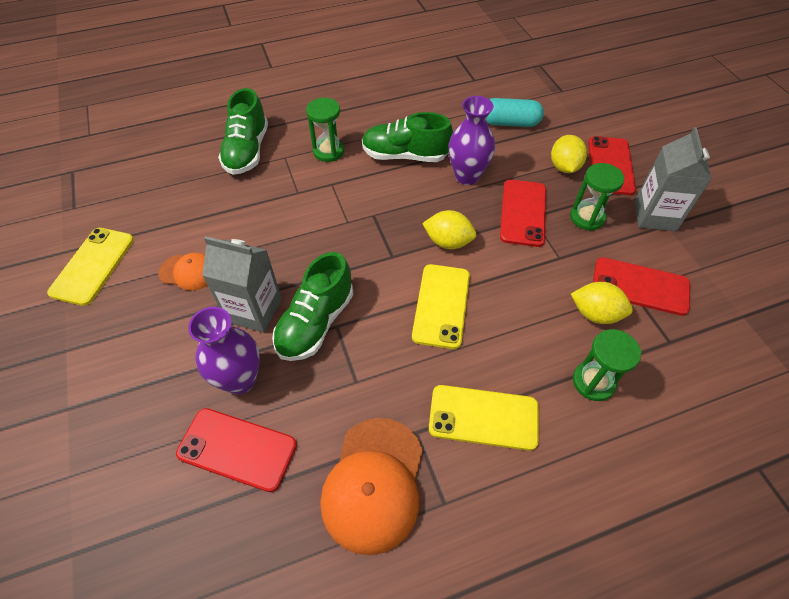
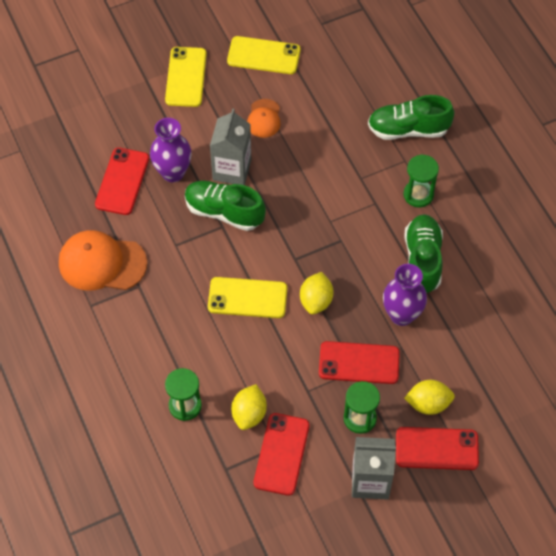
camera: 85 degrees right, 5 degrees up
yellow phone [429,385,539,451] -> yellow phone moved to [165,47,207,107]
turquoise capsule [486,98,544,127] -> none

